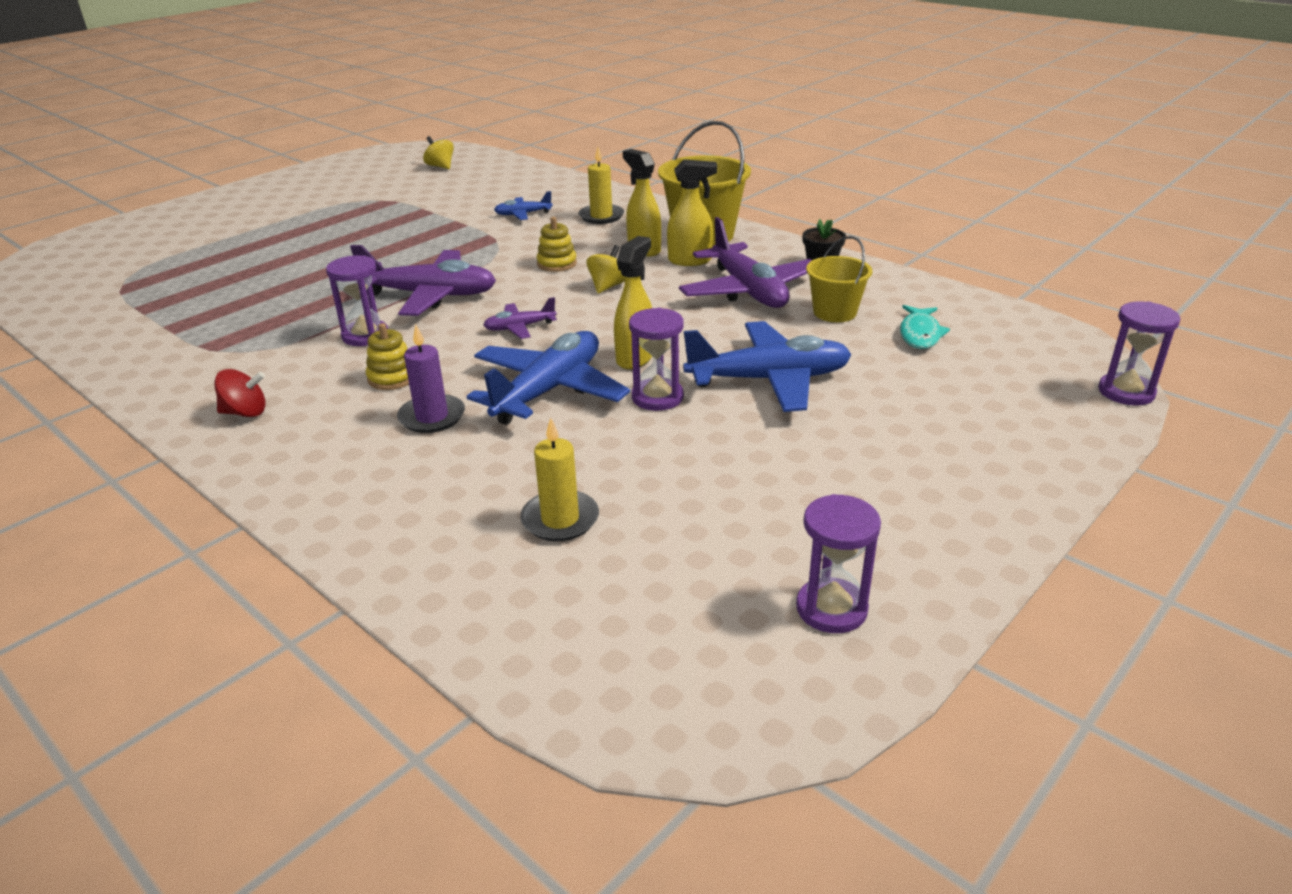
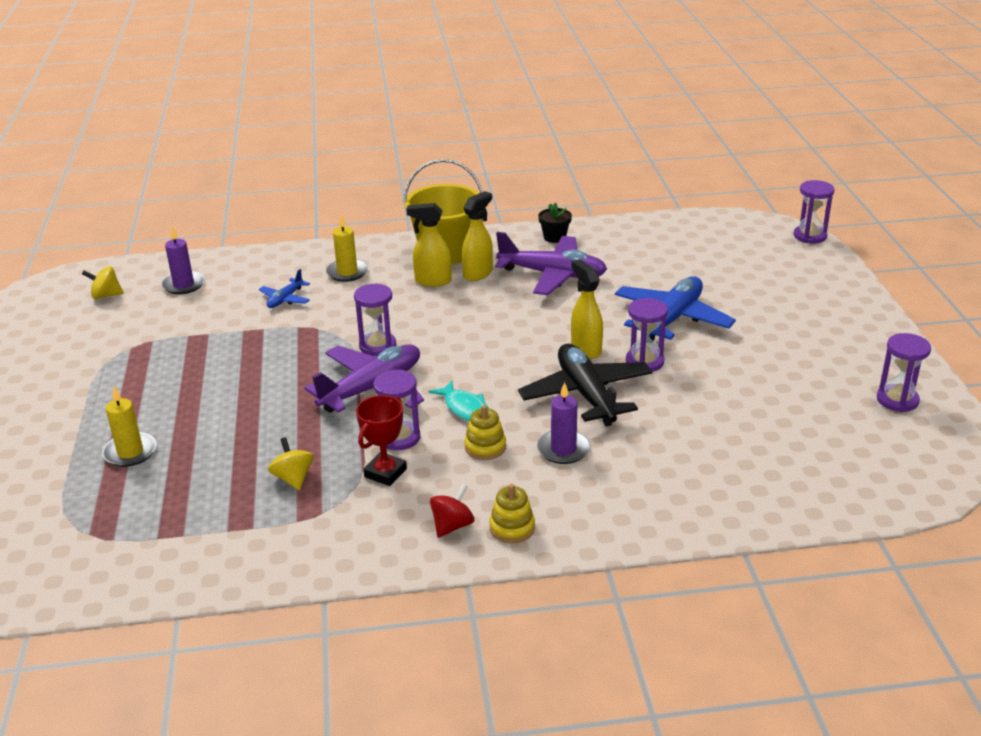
camera: 50 degrees left, 0 degrees up
blue plane [467,331,630,425] -> black plane [518,344,653,426]
purple plane [483,297,557,339] -> none
yellow candle [520,418,599,541] -> yellow candle moved to [102,386,156,467]
yellow stacking toy [537,217,577,272] -> yellow stacking toy moved to [489,484,535,543]
yellow spinning top [587,245,625,293] -> yellow spinning top moved to [268,437,313,490]
yellow bucket [806,236,873,322] -> none
turquoise fish [900,305,950,349] -> turquoise fish moved to [429,380,489,421]
none -> purple candle [161,226,205,294]
none -> purple hourglass [354,283,396,356]
none -> red trophy [356,395,407,486]

